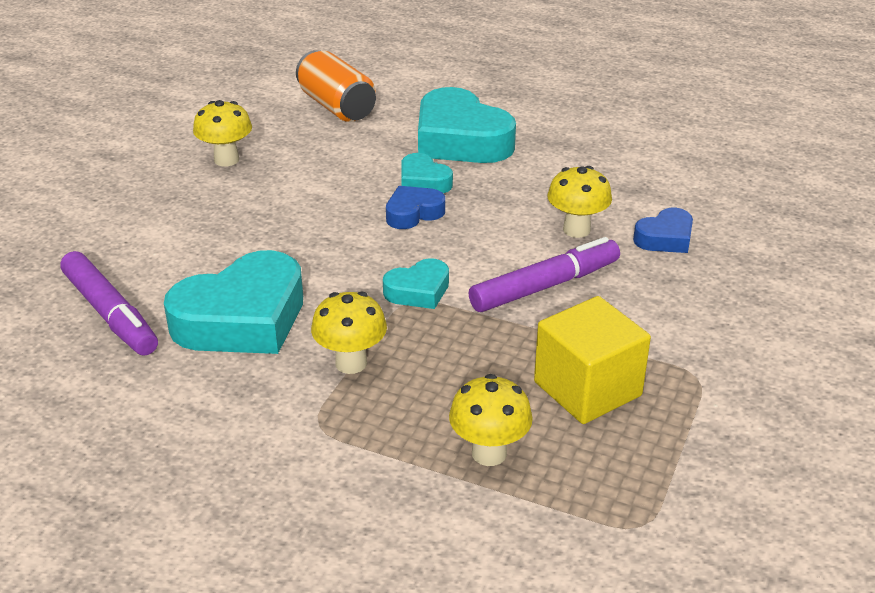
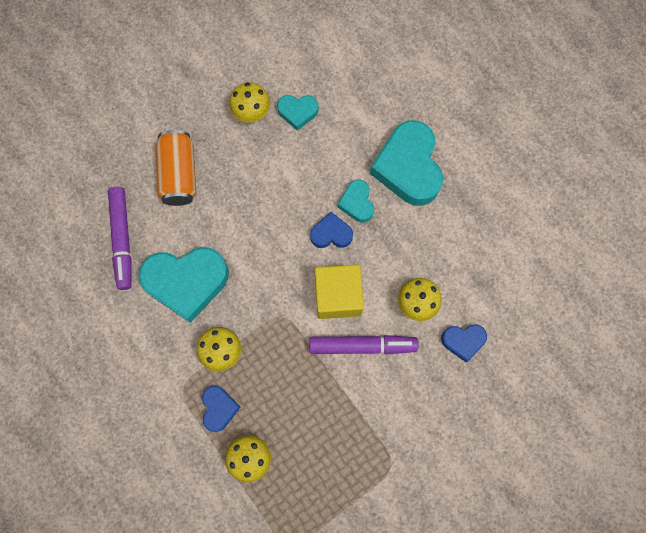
camera: 30 degrees right, 40 degrees up
orange can [296,50,376,122] -> orange can moved to [155,130,196,206]
turquoise heart [383,258,449,309] -> turquoise heart moved to [277,95,318,131]
yellow cube [534,296,651,424] -> yellow cube moved to [315,264,364,319]
none -> blue heart [202,386,241,432]

